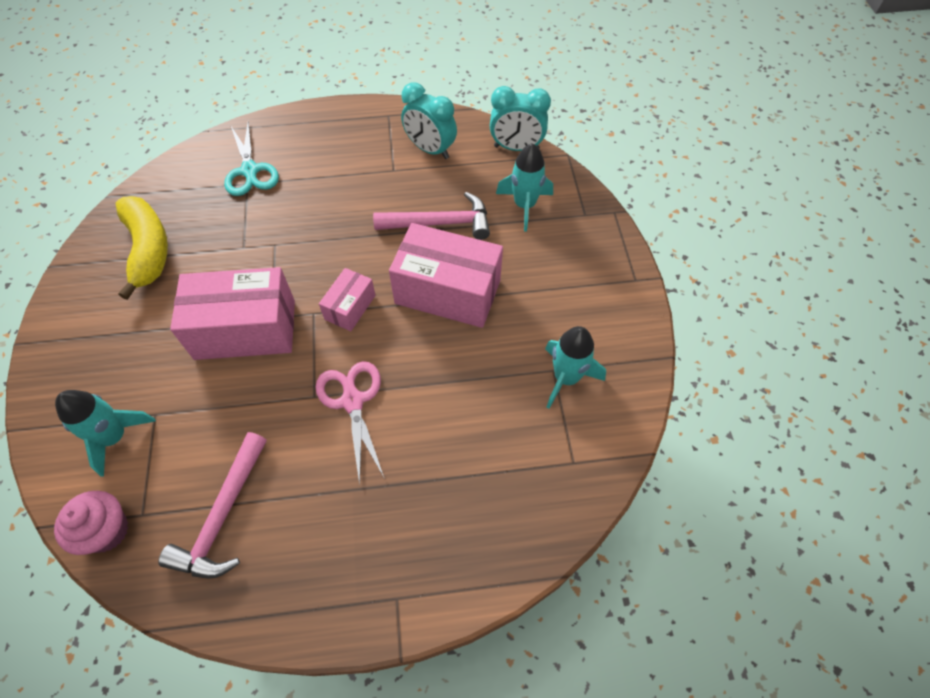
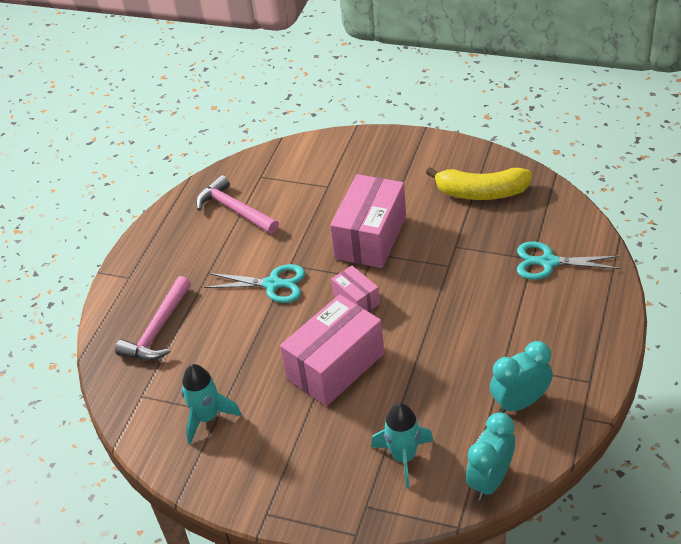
camera: 120 degrees right, 15 degrees down
pink cupcake [54,491,128,555] -> none
turquoise rocket [55,390,156,477] -> none
pink scissors [316,361,385,485] -> turquoise scissors [204,264,305,303]
pink hammer [373,192,490,240] -> pink hammer moved to [115,276,191,360]

